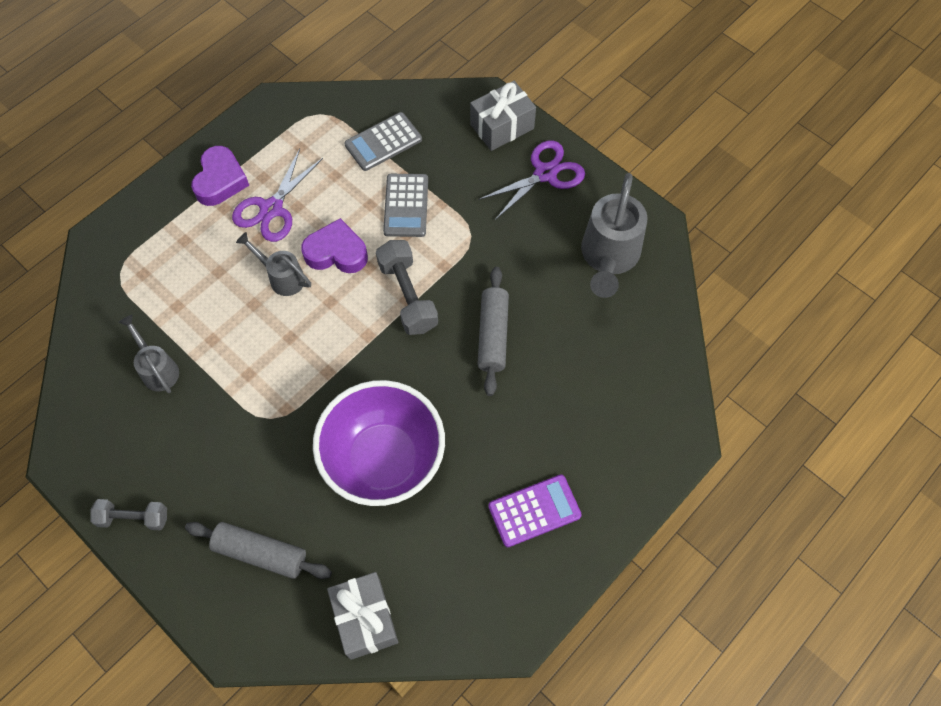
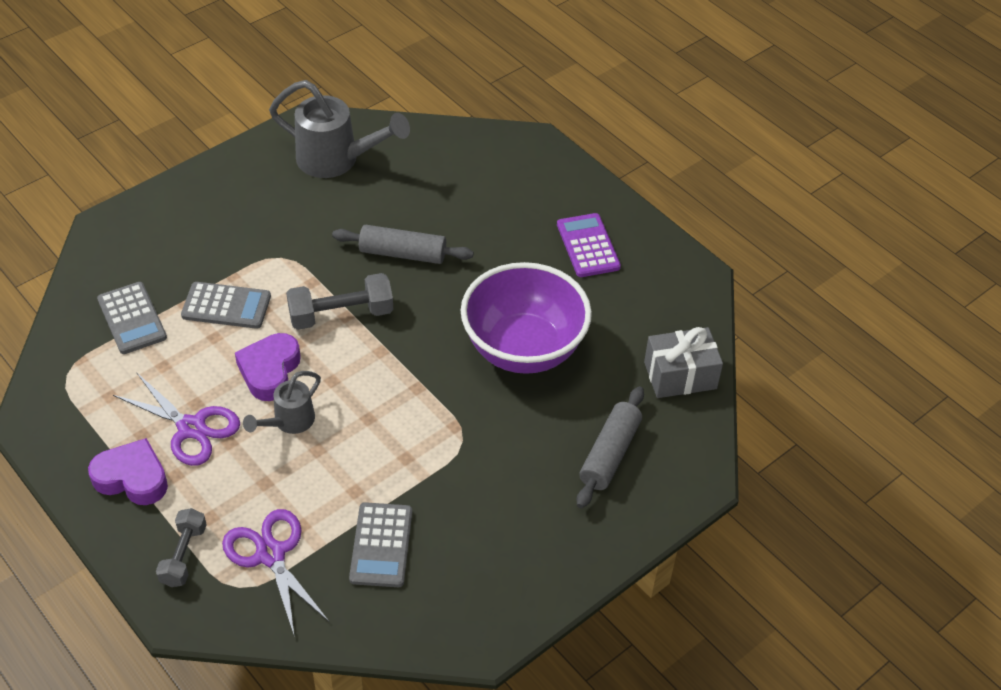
camera: 85 degrees left, 15 degrees down
grey dumbbell [90,499,167,530] -> grey dumbbell moved to [156,508,207,587]
grey watering can [118,315,179,393] -> grey calculator [349,502,412,587]
grey gift [470,81,536,151] -> none
purple scissors [478,140,585,220] -> purple scissors moved to [222,509,329,634]

